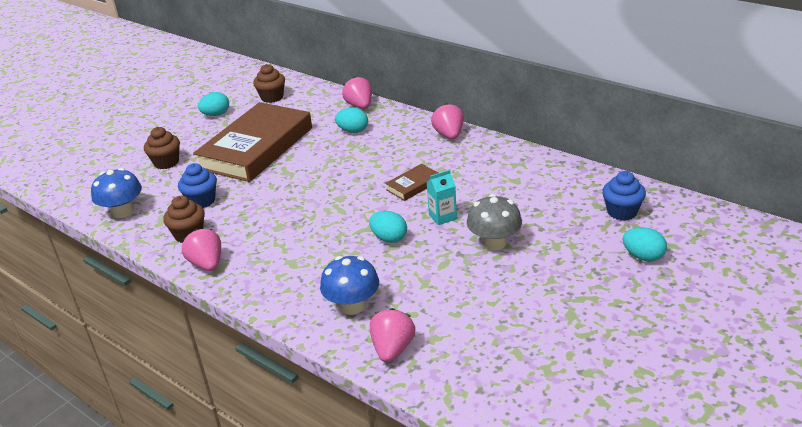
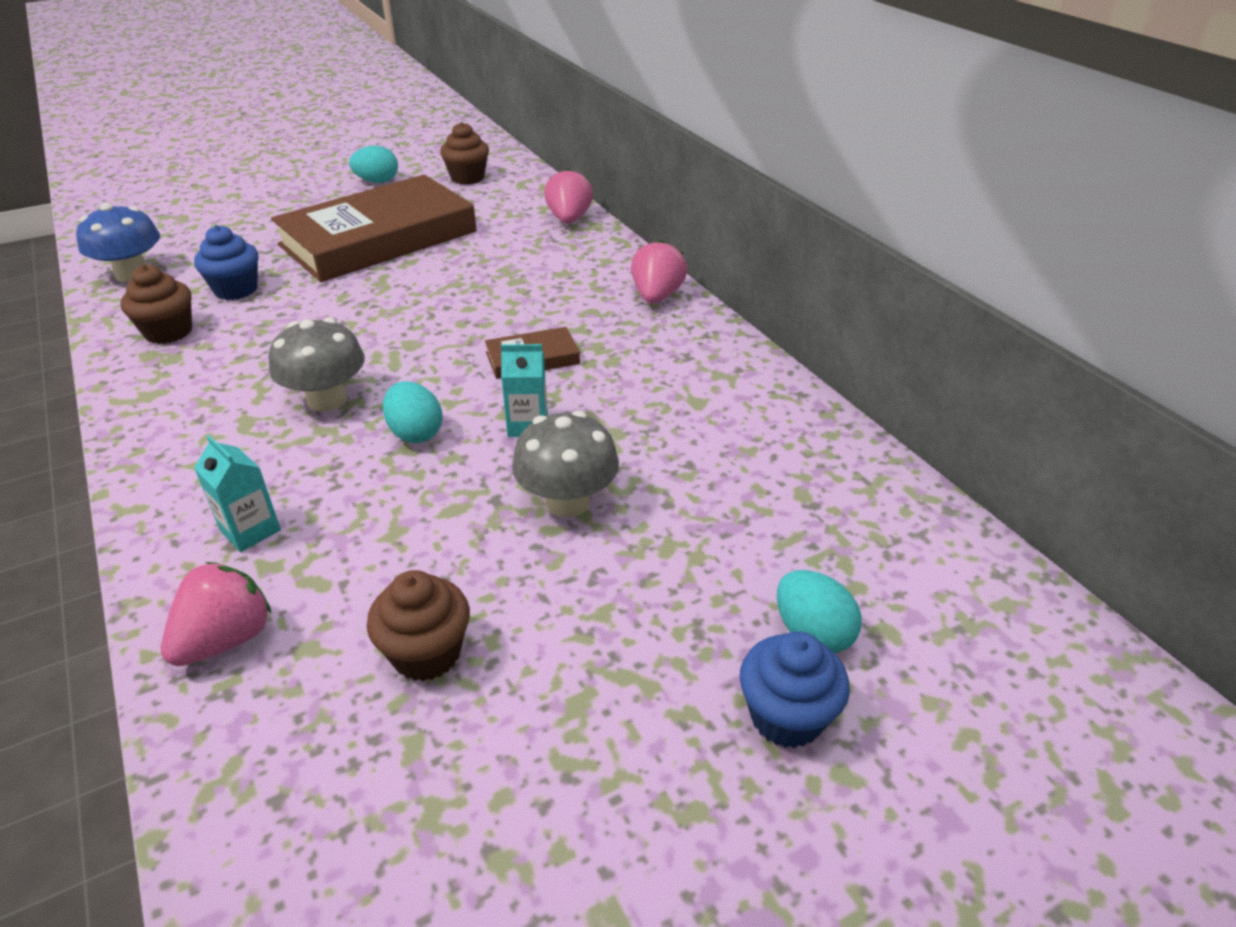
camera: 20 degrees right, 5 degrees up
brown cupcake [144,127,180,169] -> brown cupcake moved to [367,570,470,681]
pink strawberry [182,229,221,271] -> none
blue mushroom [320,256,379,315] -> turquoise carton [194,435,281,552]
turquoise egg [335,108,368,133] -> none
blue cupcake [602,171,646,221] -> blue cupcake moved to [740,631,850,748]
none -> grey mushroom [268,318,365,411]

